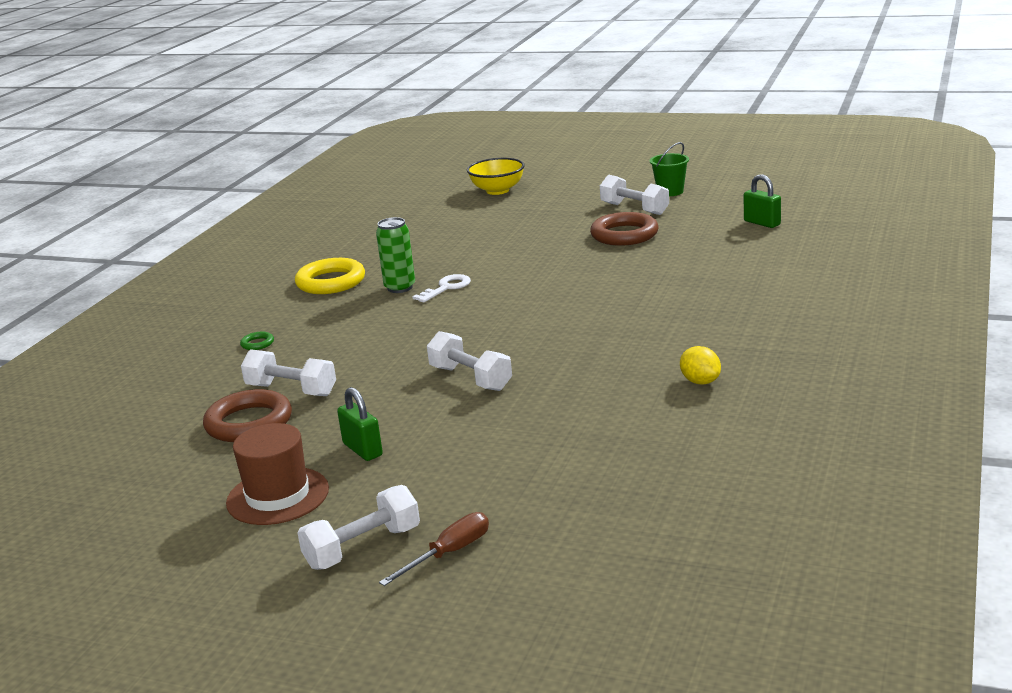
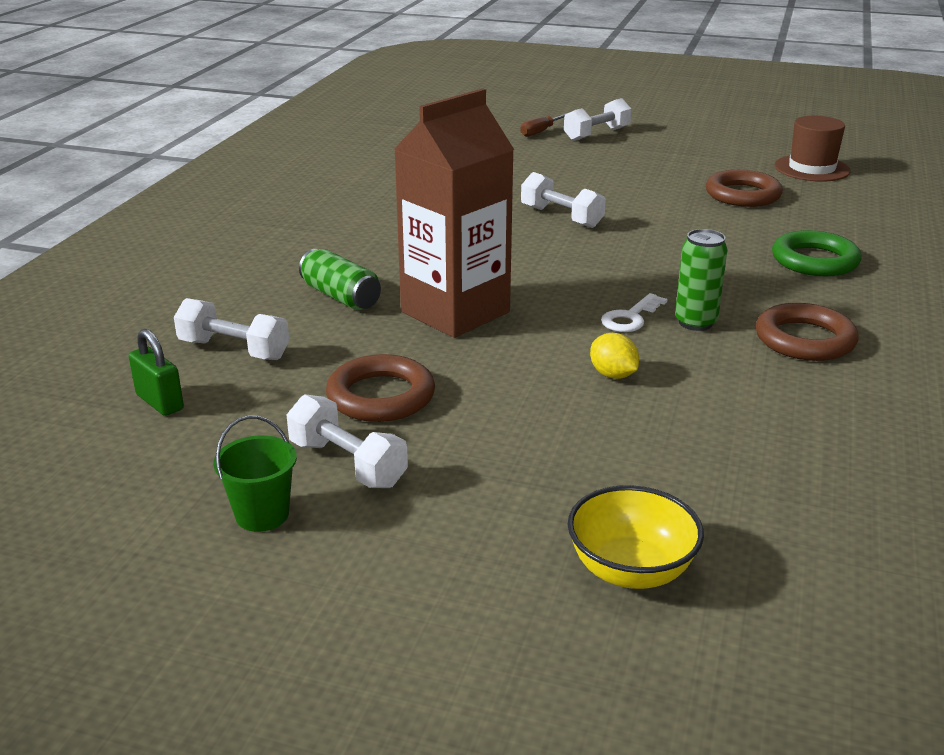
camera: 175 degrees right, 5 degrees up
brown hat [226,423,329,525] -> brown hat moved to [774,116,851,182]
green ring [240,332,274,350] -> green ring [772,230,862,276], size x2.31
white dumbbell [241,349,336,396] -> white dumbbell moved to [174,298,289,360]
yellow ring [295,258,365,294] -> brown ring [756,303,859,361]
green padlock [337,387,383,461] -> none
yellow lemon [680,346,721,385] -> yellow lemon moved to [590,333,639,379]
none -> green can [299,249,381,310]
none -> brown carton [394,88,514,338]

